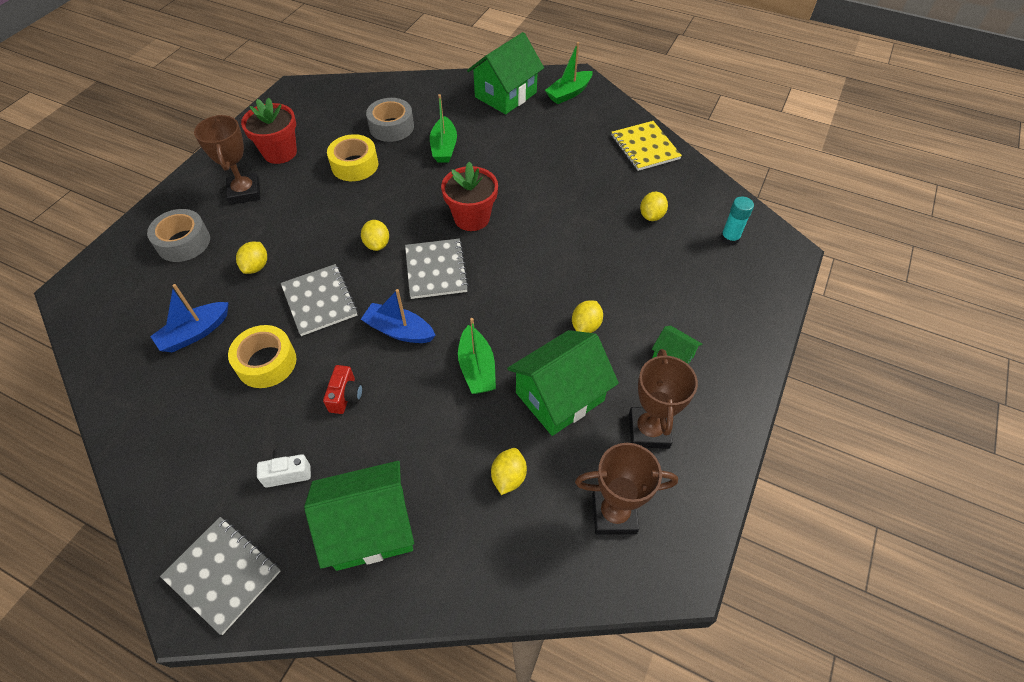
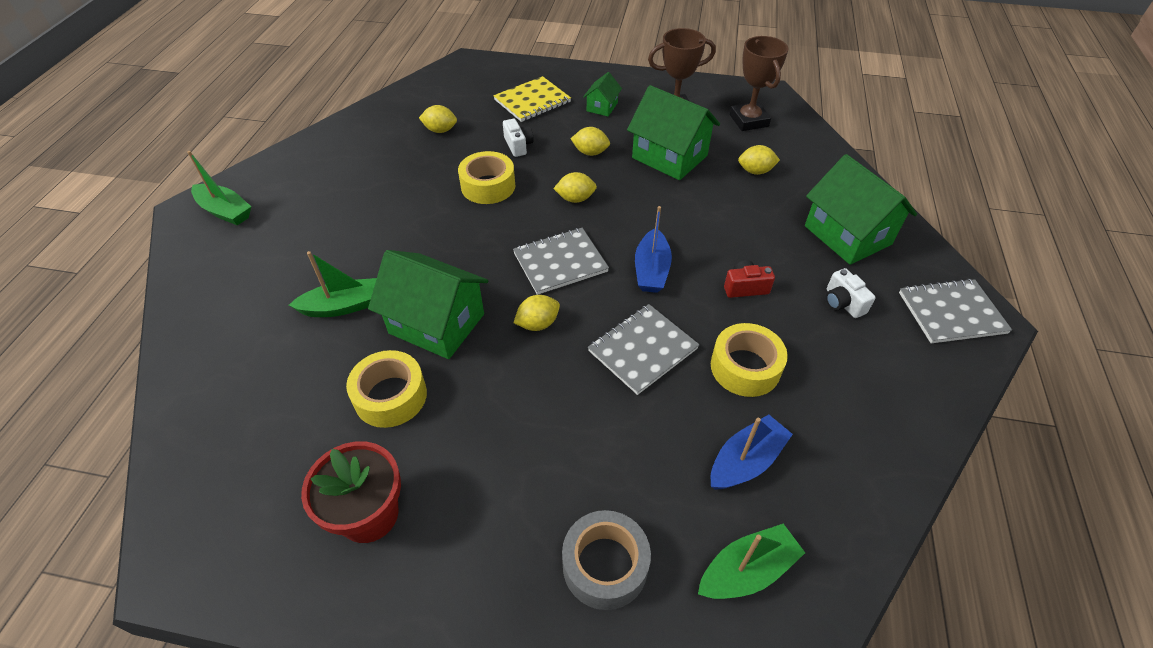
camera: 105 degrees left, 5 degrees down
blue boat [150,284,229,352] -> blue boat turned 75 degrees counterclockwise [711,415,793,490]
grey notebook [160,517,281,635] -> grey notebook turned 60 degrees clockwise [899,279,1012,343]
brown trophy [194,115,261,205] -> none
yellow lemon [236,242,267,274] -> yellow lemon moved to [553,172,597,203]
grey tape [366,98,414,142] -> none
red flower pot [441,162,498,231] -> none
green boat [458,318,496,394] -> green boat moved to [698,524,805,599]
green house [467,32,544,114] -> green house moved to [368,250,488,359]
yellow notebook [611,121,682,171] -> yellow notebook moved to [493,76,571,122]
turquoise glue stick [721,196,754,245] -> none
none -> yellow tape [458,151,515,204]
none -> white camera [503,119,534,157]

